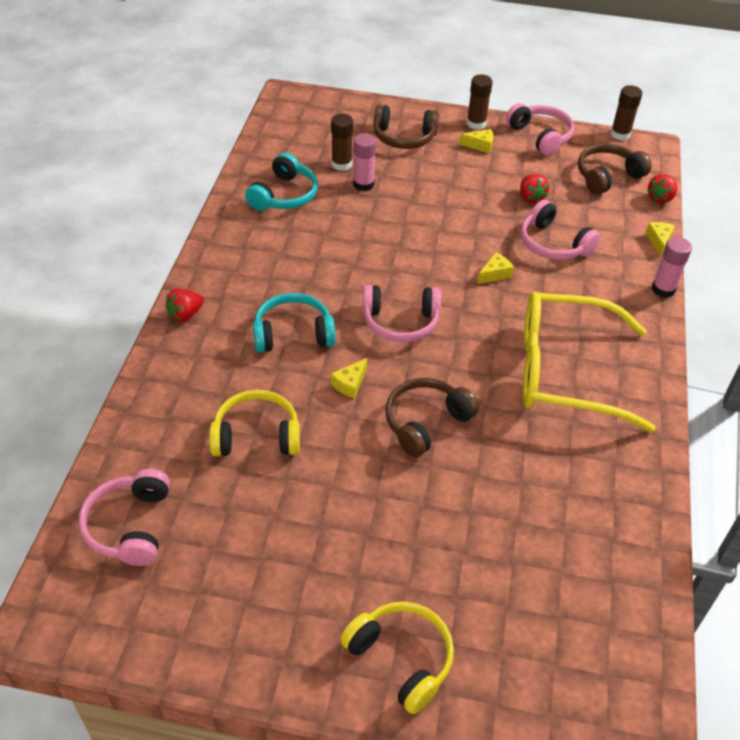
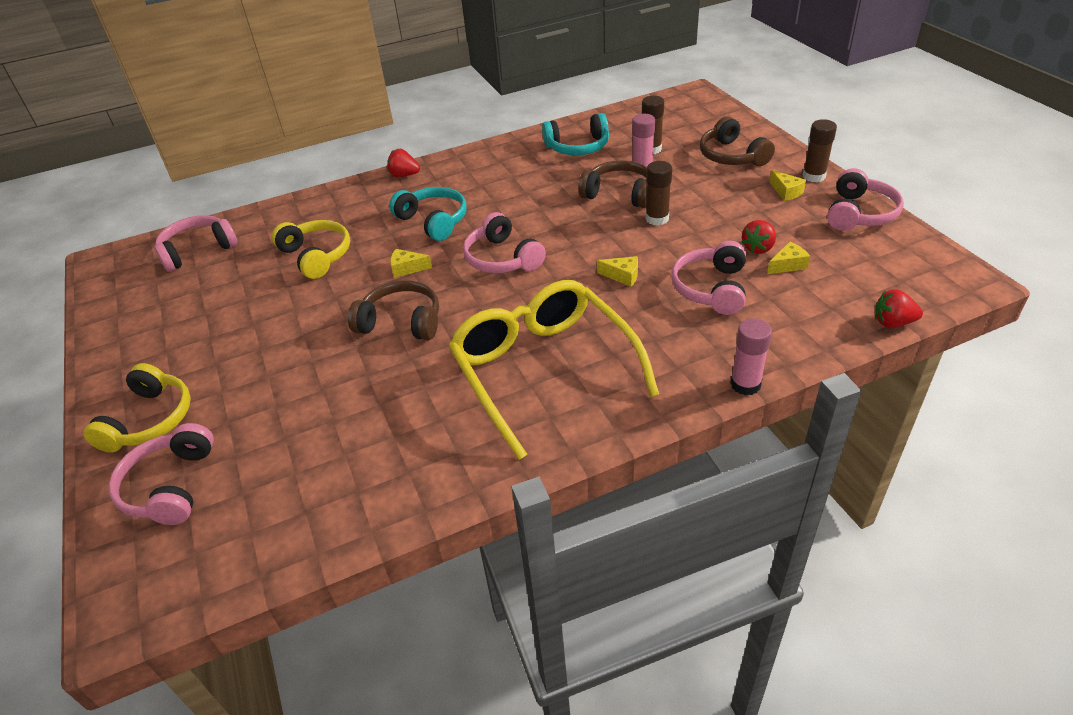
camera: 60 degrees right, 5 degrees down
brown headphones [578,144,652,195] -> brown headphones moved to [578,160,647,208]
brown glue stick [610,85,642,141] -> brown glue stick moved to [646,161,672,226]
yellow cheese [645,222,675,257] -> yellow cheese moved to [767,242,810,274]
none -> pink headphones [108,423,214,525]

